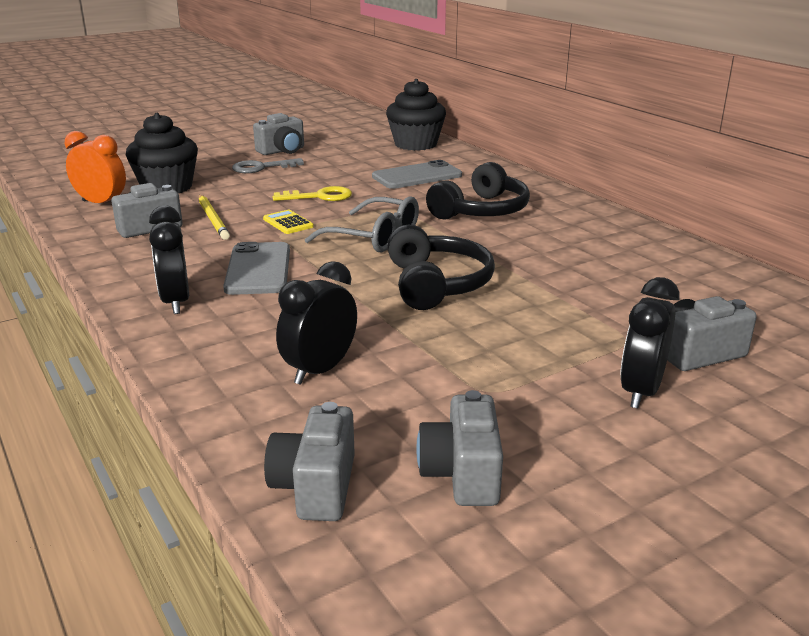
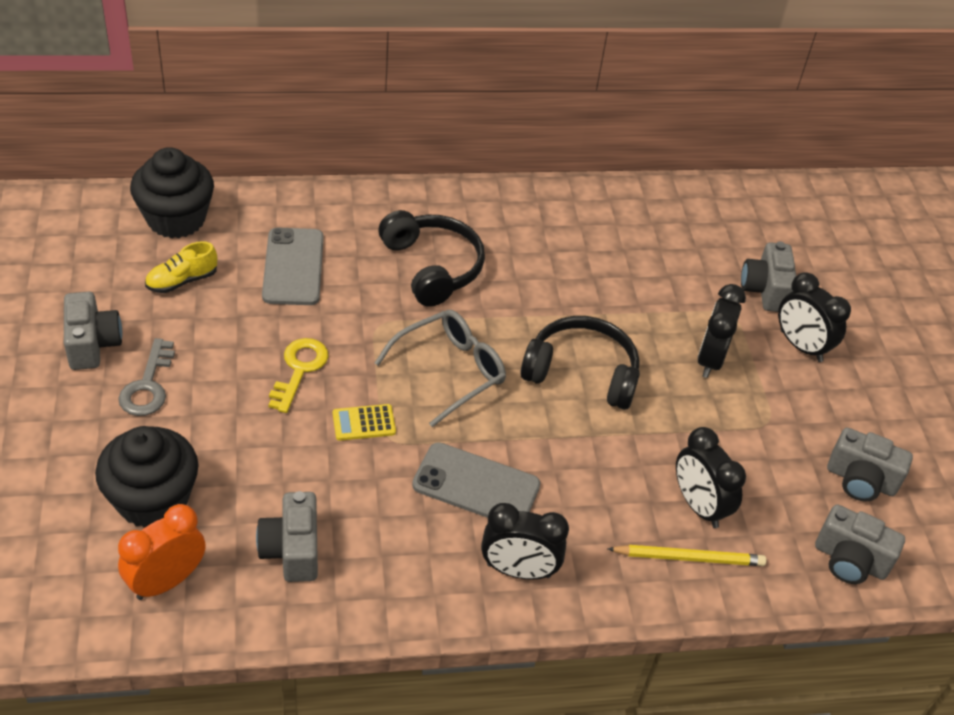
camera: 70 degrees left, 20 degrees up
yellow pencil [199,195,230,240] -> yellow pencil moved to [607,545,766,566]
none -> yellow shoe [145,241,217,293]
none -> black clock [697,284,746,378]

